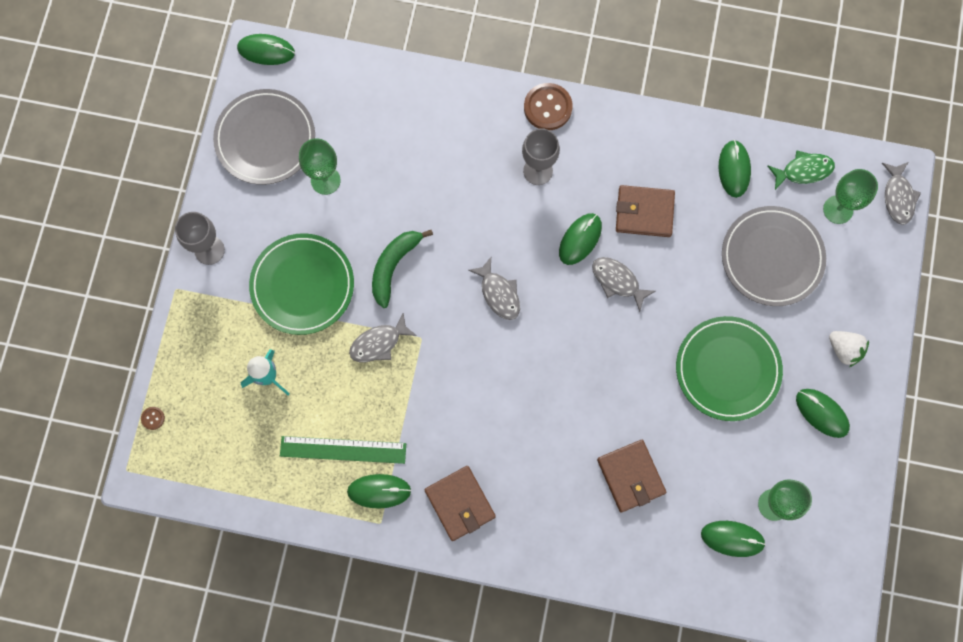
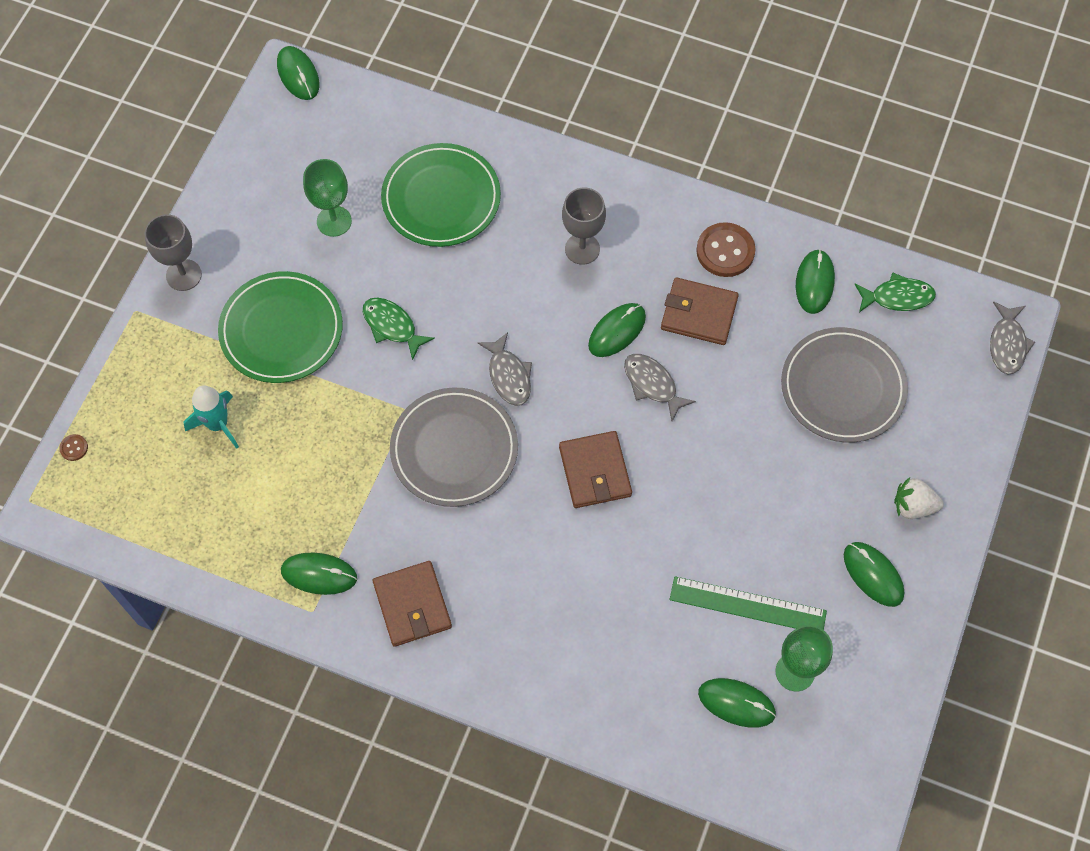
camera: 10 degrees right, 10 degrees down
grey plate [213,89,315,185] -> grey plate moved to [390,387,518,507]
green mouse [237,34,295,65] -> green mouse turned 45 degrees clockwise [277,46,319,100]
green ruler [280,436,406,464] -> green ruler moved to [669,576,827,630]
grey fish [349,313,417,362] -> none
green banana [372,230,433,308] -> green fish [363,298,435,361]
brown button [524,83,573,130] -> brown button moved to [696,222,756,277]
brown wallet [597,440,666,512] -> brown wallet moved to [559,431,632,508]
green plate [676,316,783,421] -> green plate moved to [381,143,501,247]
green goblet [823,169,878,224] -> none
white strawberry [829,331,869,367] -> white strawberry turned 135 degrees clockwise [894,477,944,519]

